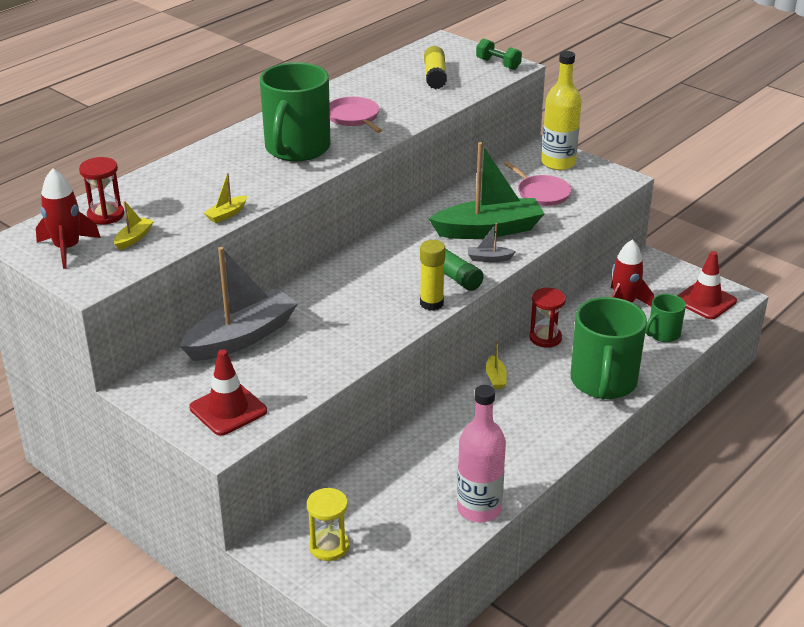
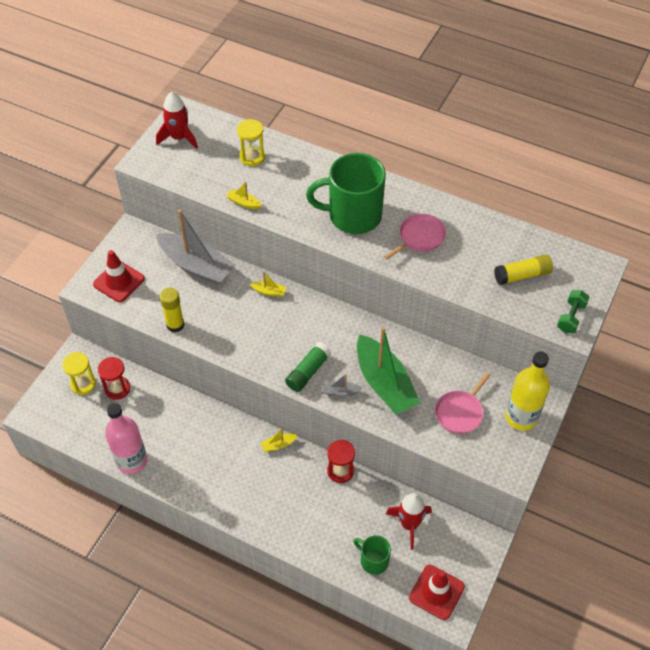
camera: 75 degrees right, 20 degrees up
red hourglass [79,157,124,225] -> red hourglass moved to [97,357,130,400]
yellow boat [114,201,154,250] -> yellow boat moved to [250,271,286,297]
yellow glue stick [420,240,445,311] -> yellow glue stick moved to [160,288,184,332]
grey boat [468,223,516,262] -> grey boat turned 75 degrees counterclockwise [323,374,363,396]
green mug [570,297,647,399] -> none
none -> yellow hourglass [237,119,265,166]

